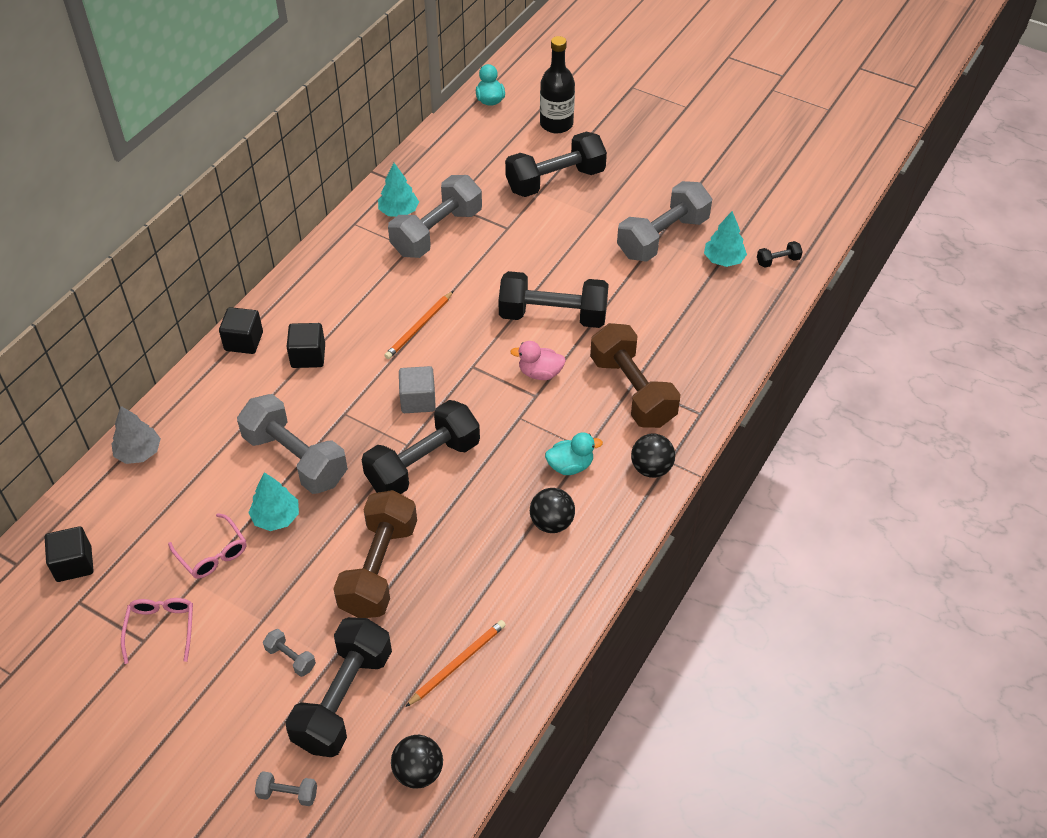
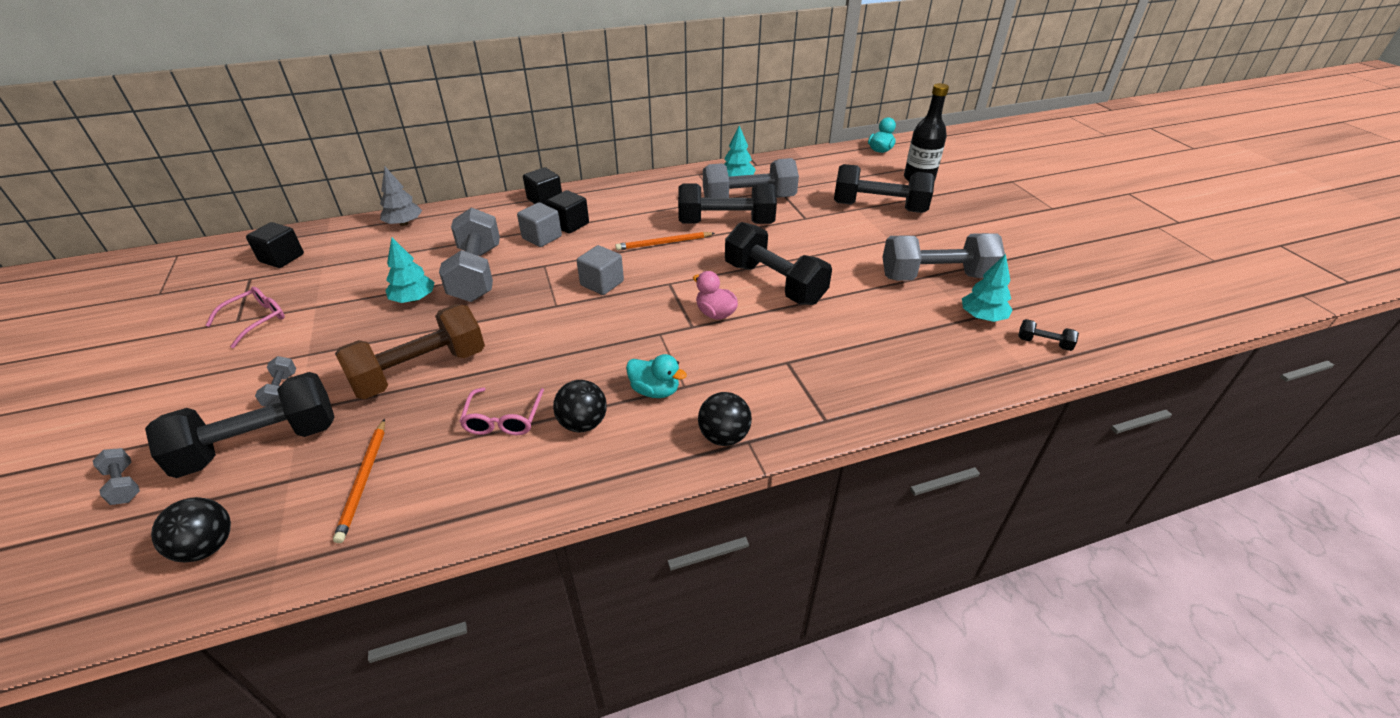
camera: 40 degrees right, 10 degrees down
pink glasses [168,513,246,579] -> pink glasses moved to [459,388,544,435]
black dumbbell [362,400,480,494] -> black dumbbell moved to [678,184,777,224]
orange pencil [406,620,506,707] -> orange pencil turned 90 degrees clockwise [333,419,385,543]
brown dumbbell [590,323,681,428] -> none
none -> grey cube [517,202,562,247]

